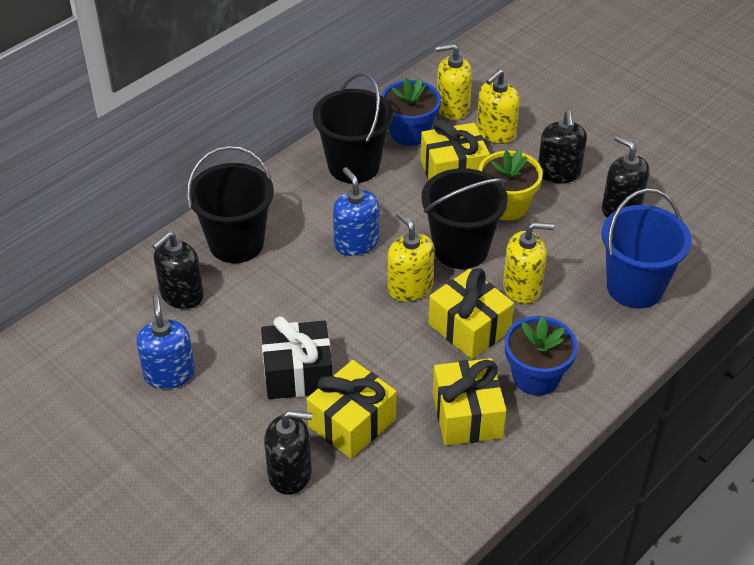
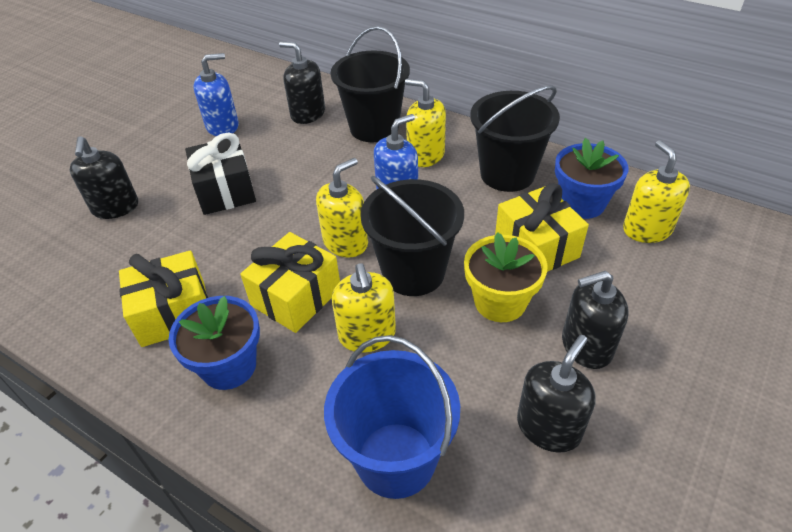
camera: 80 degrees right, 0 degrees up
yellow gift [307,360,397,459] -> none
yellow soap dispenser [477,69,520,144] -> yellow soap dispenser moved to [405,79,446,167]

